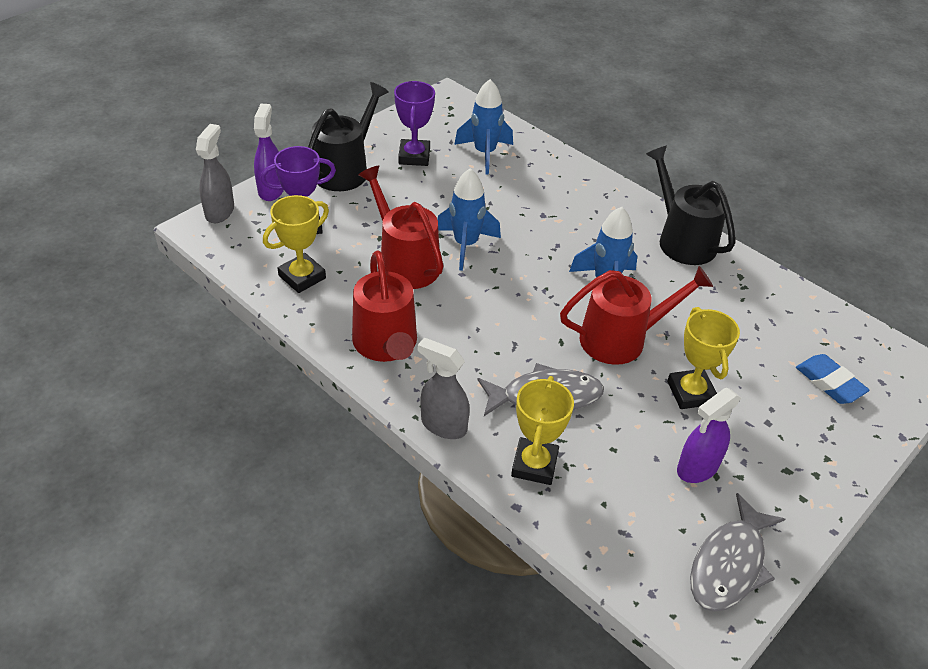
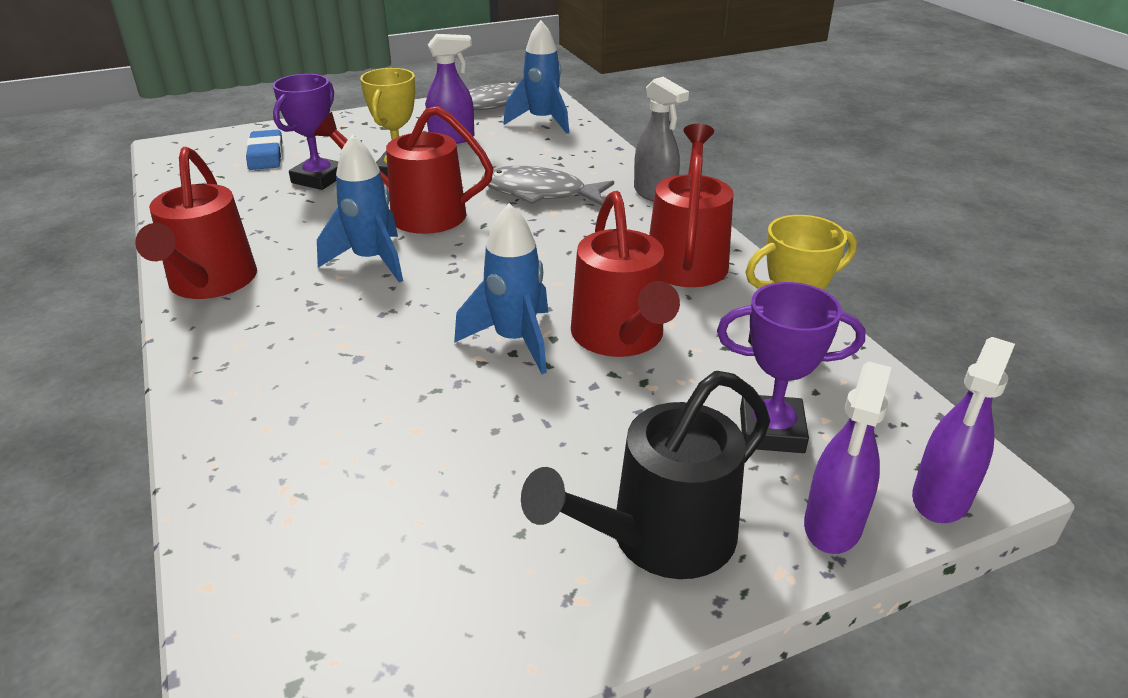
camera: 155 degrees left, 10 degrees down
grey spray bottle [196,124,234,223] -> purple spray bottle [912,337,1015,523]
purple trophy [394,81,435,166] -> purple trophy moved to [273,74,339,190]
blue rocket [454,79,513,174] -> blue rocket moved to [503,20,569,134]
yellow trophy [511,376,574,485] -> none
black watering can [646,146,735,265] -> red watering can [135,147,257,299]

